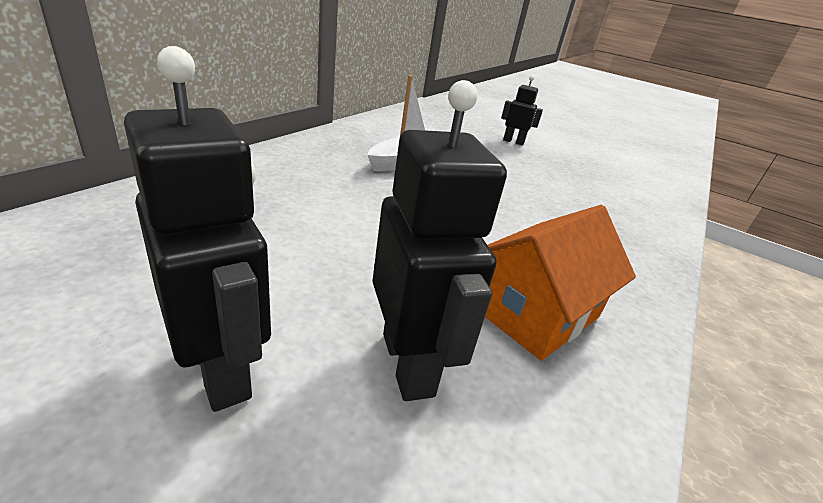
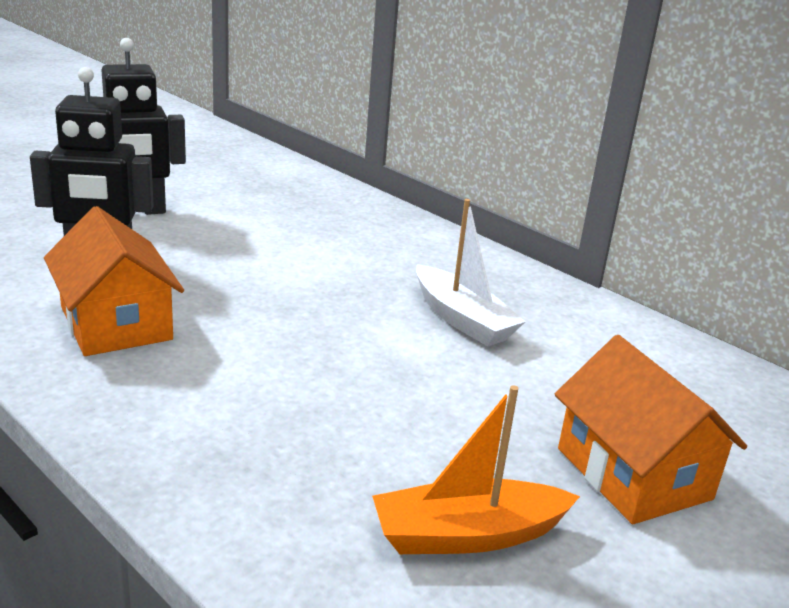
camera: 105 degrees right, 5 degrees down
black robot [501,76,543,145] -> orange house [555,335,747,524]
none -> orange boat [372,385,580,554]

